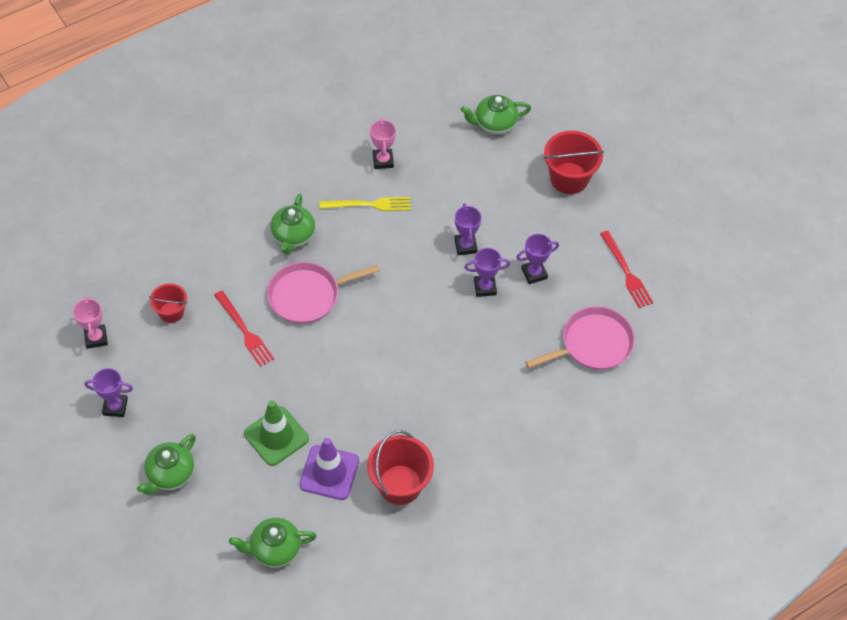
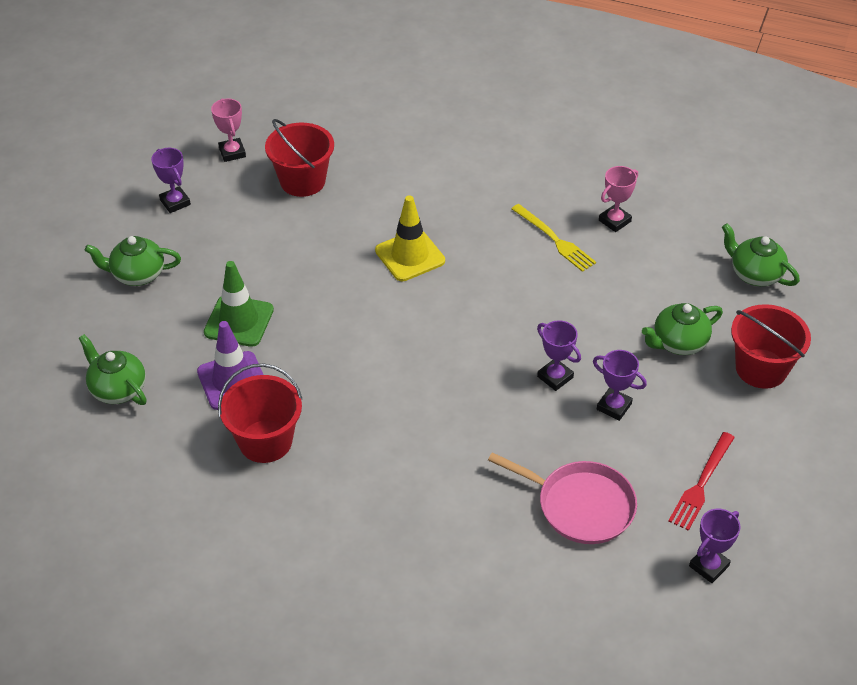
camera: 55 degrees right, 10 degrees down
pink trophy [73,295,108,349] -> pink trophy turned 60 degrees counterclockwise [211,98,246,162]
red bucket [149,283,187,323] -> red bucket [265,119,334,197], size x1.67
red fork [214,290,274,367] -> none
pink pan [267,262,380,324] -> yellow traffic cone [375,195,445,281]
green teapot [270,194,315,255] -> green teapot moved to [642,303,723,355]
purple trophy [454,203,482,255] -> purple trophy moved to [689,509,741,583]

